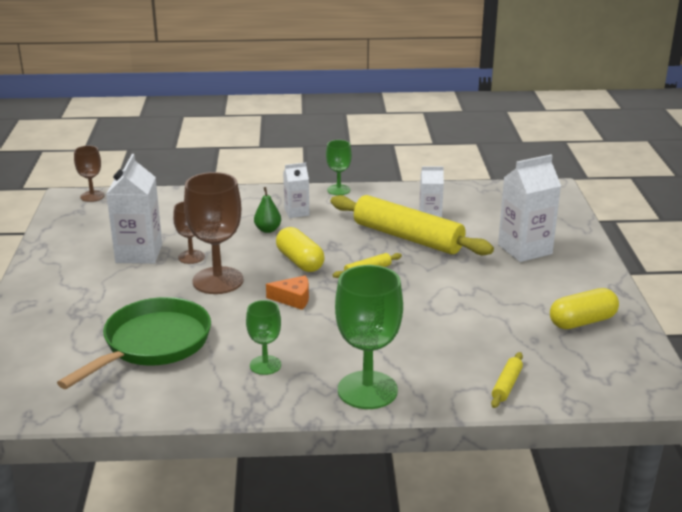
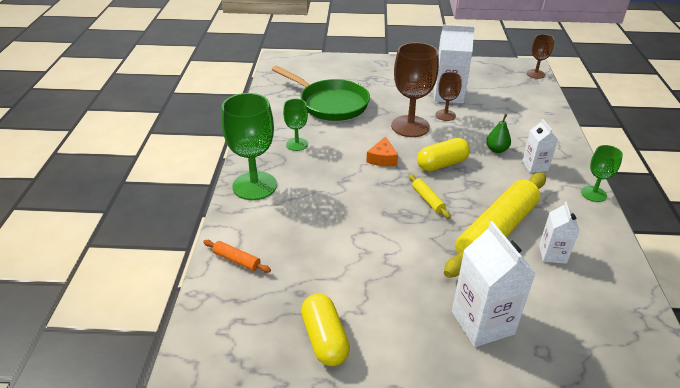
camera: 95 degrees right, 10 degrees up
yellow rolling pin [491,352,523,408] -> orange rolling pin [203,240,271,273]

